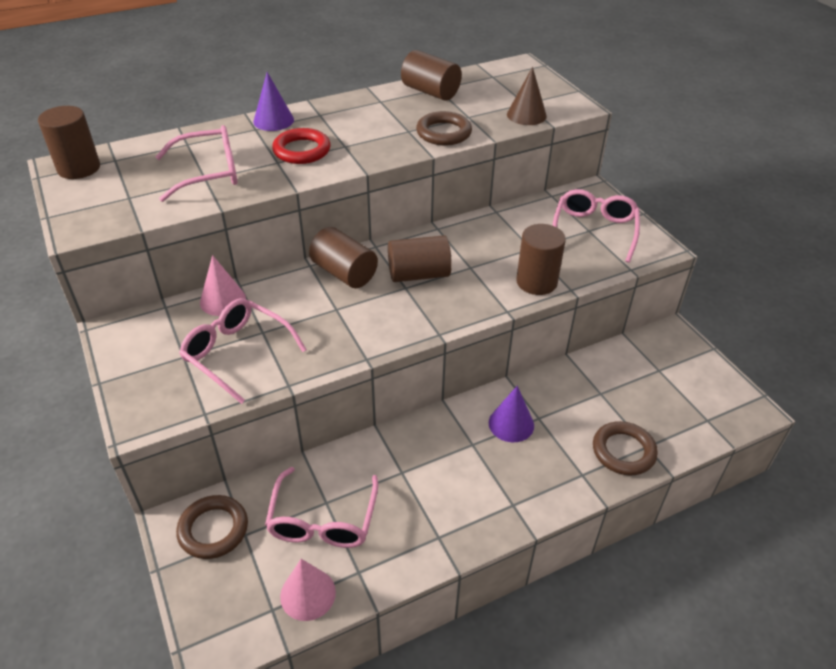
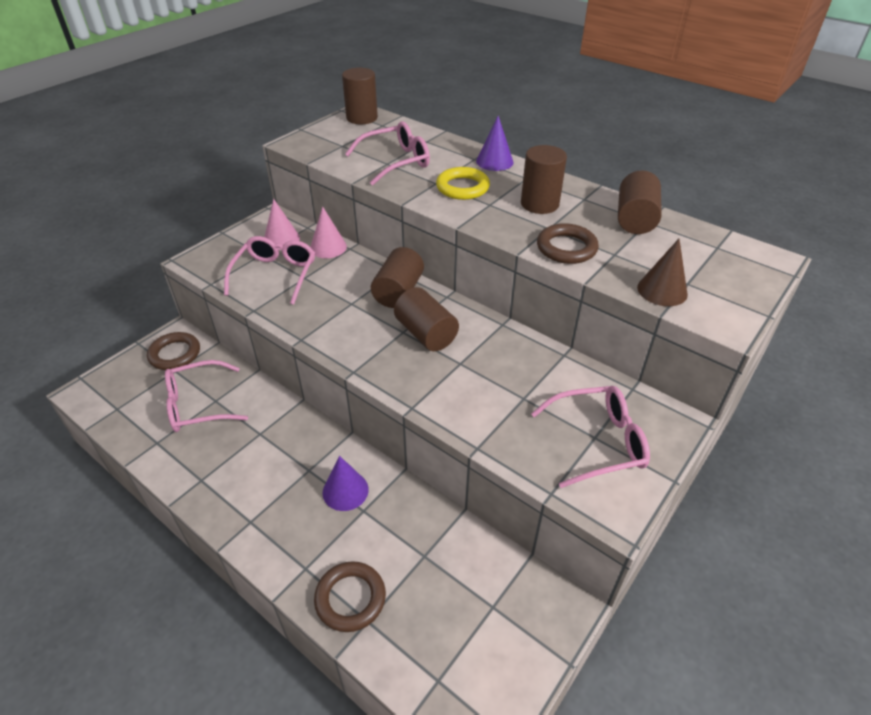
camera: 65 degrees right, 0 degrees up
pink glasses [156,125,237,202] -> pink glasses turned 75 degrees counterclockwise [345,121,430,186]
red ring [272,128,331,164] -> yellow ring [436,167,490,200]
pink cone [280,559,336,621] -> pink cone moved to [264,199,300,250]
brown cylinder [516,224,566,295] -> brown cylinder moved to [521,145,567,214]

